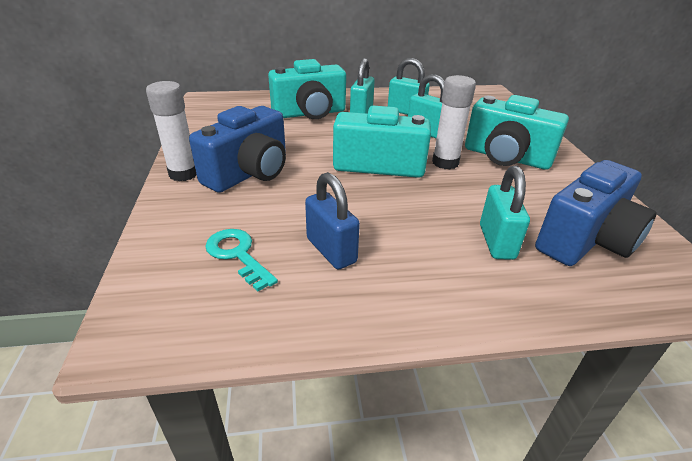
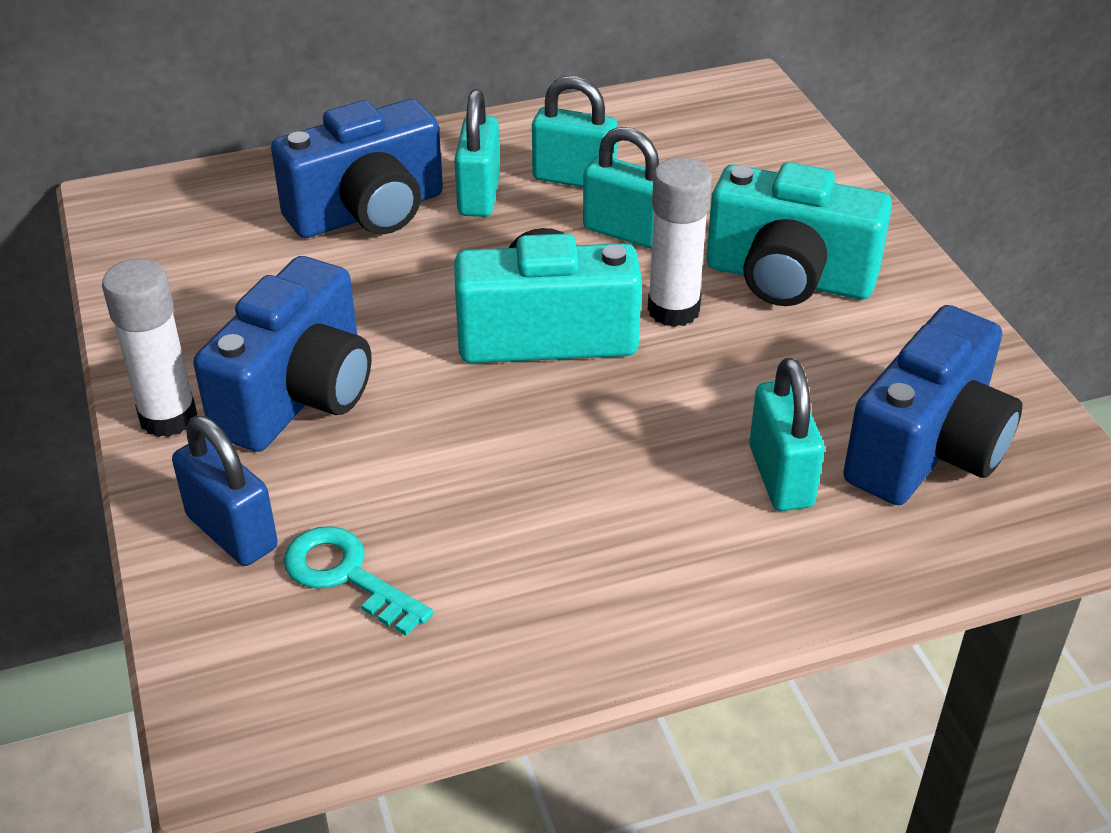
camera: 10 degrees left, 5 degrees up
turquoise camera [268,59,346,119] -> blue camera [271,99,443,238]
blue padlock [305,172,360,269] -> blue padlock moved to [172,416,278,566]

